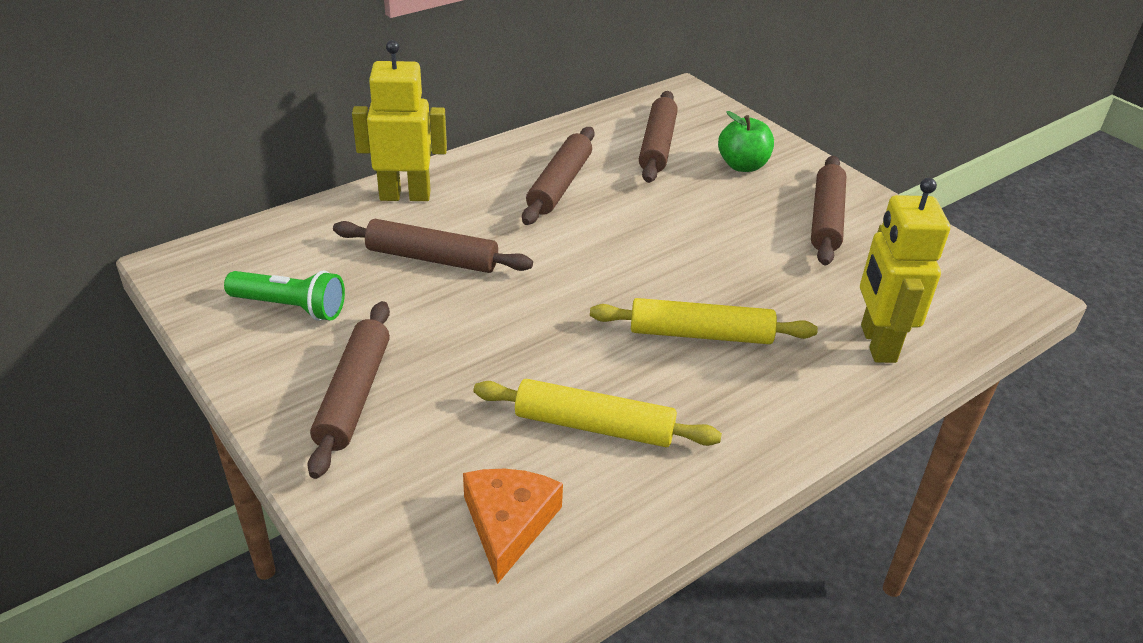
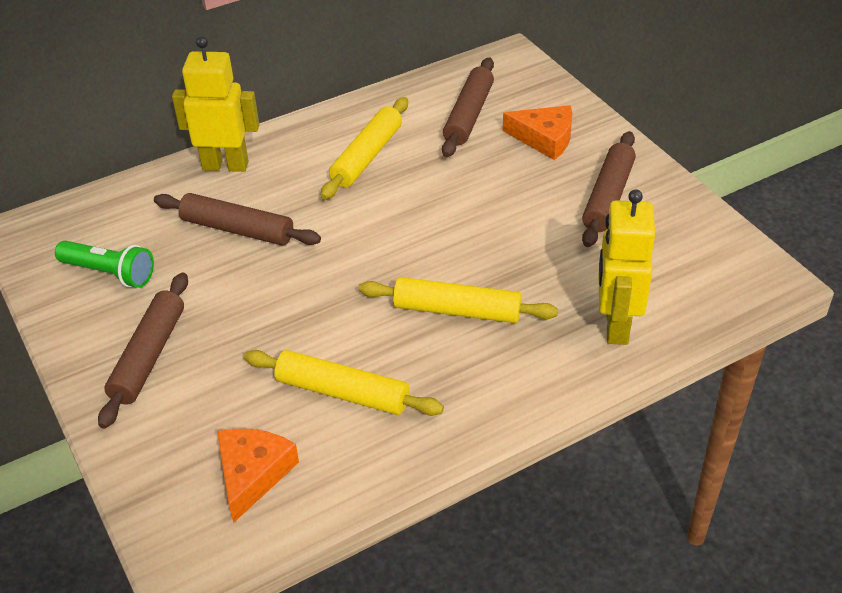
camera: 10 degrees right, 5 degrees up
brown rolling pin [522,127,595,225] -> yellow rolling pin [321,97,408,199]
green apple [718,111,774,172] -> orange cheese [503,105,572,160]

